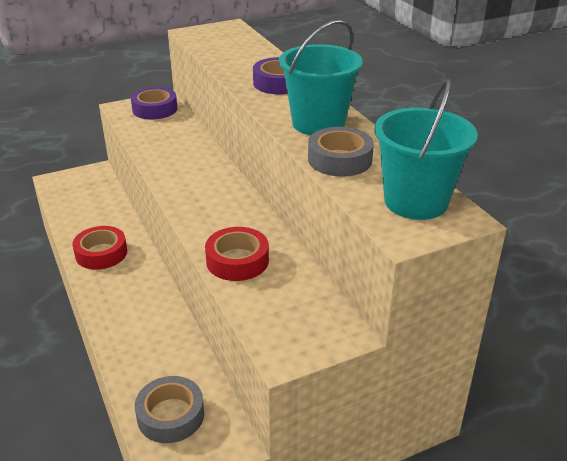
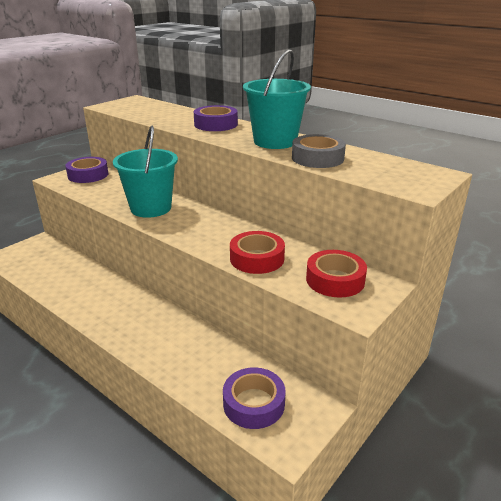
camera: 25 degrees left, 5 degrees down
red tape [73,226,127,270] -> red tape moved to [306,250,367,298]
grey tape [135,376,204,443] -> purple tape [223,367,286,429]
turquoise bucket [374,79,478,220] -> turquoise bucket moved to [113,125,178,218]

